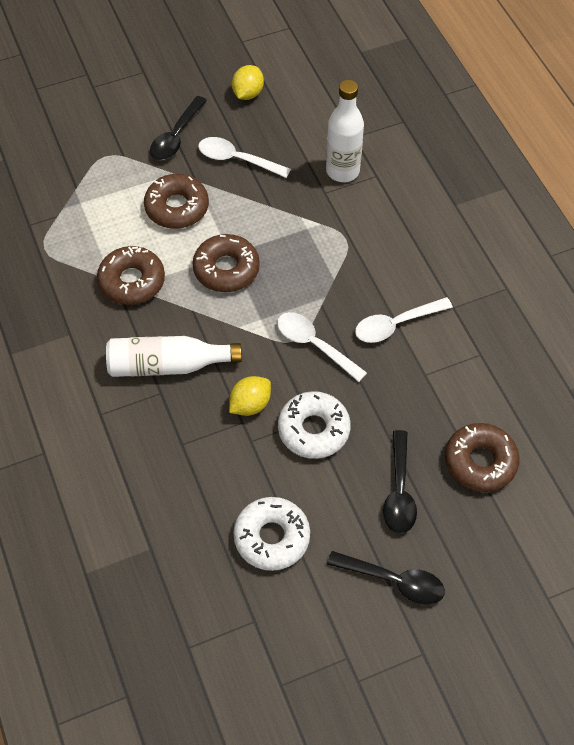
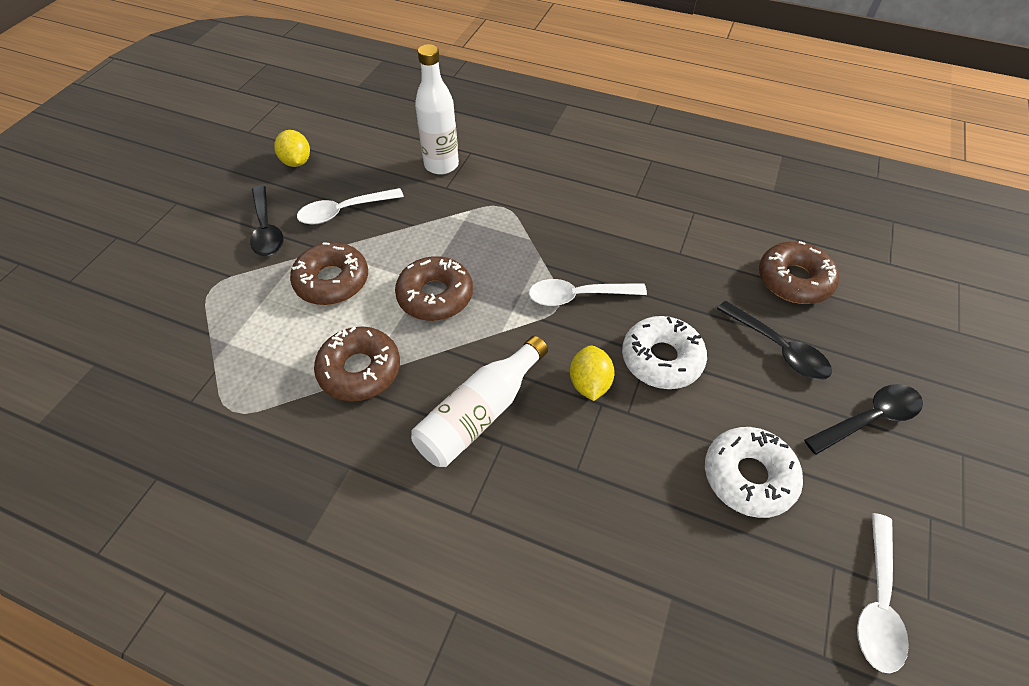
camera: 45 degrees left, 5 degrees down
white spoon [355,297,453,343] -> white spoon moved to [857,513,909,673]

